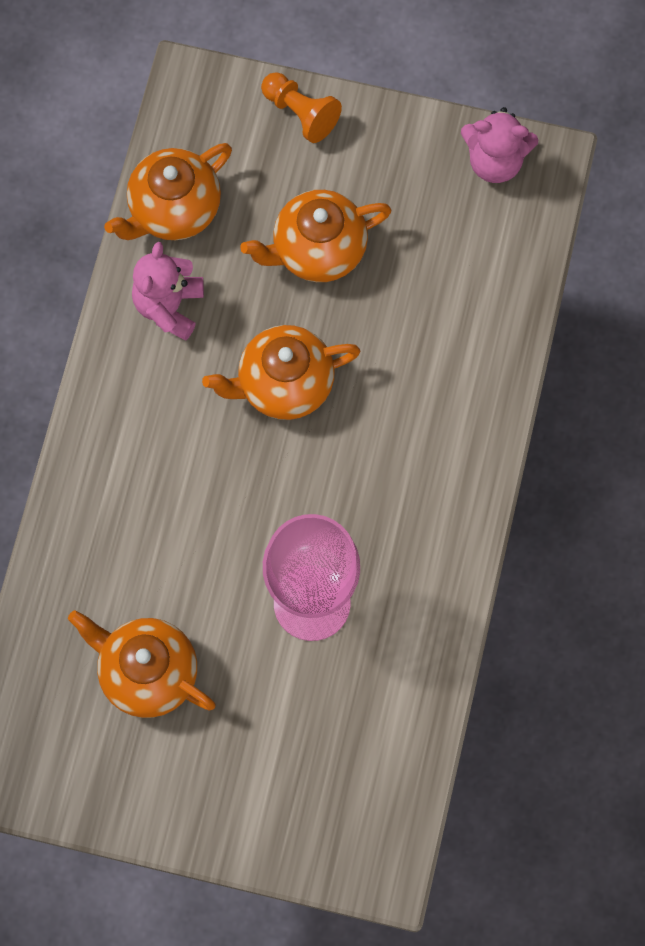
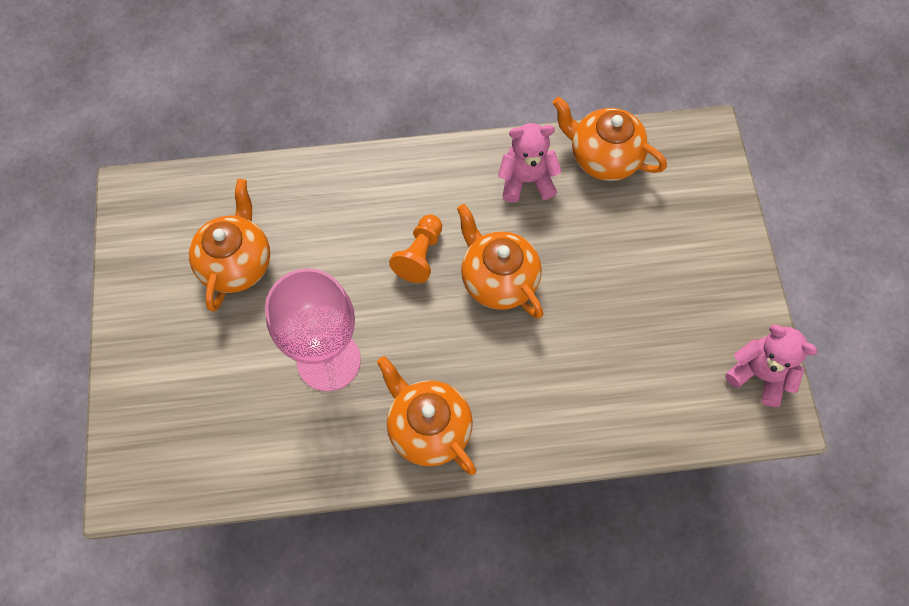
camera: 70 degrees right, 5 degrees down
orange teapot [240,190,391,282] -> orange teapot moved to [377,356,477,475]
orange pawn [261,72,342,143] -> orange pawn moved to [389,214,442,283]
pink teddy bear [461,107,539,183] -> pink teddy bear turned 135 degrees clockwise [725,325,817,407]

